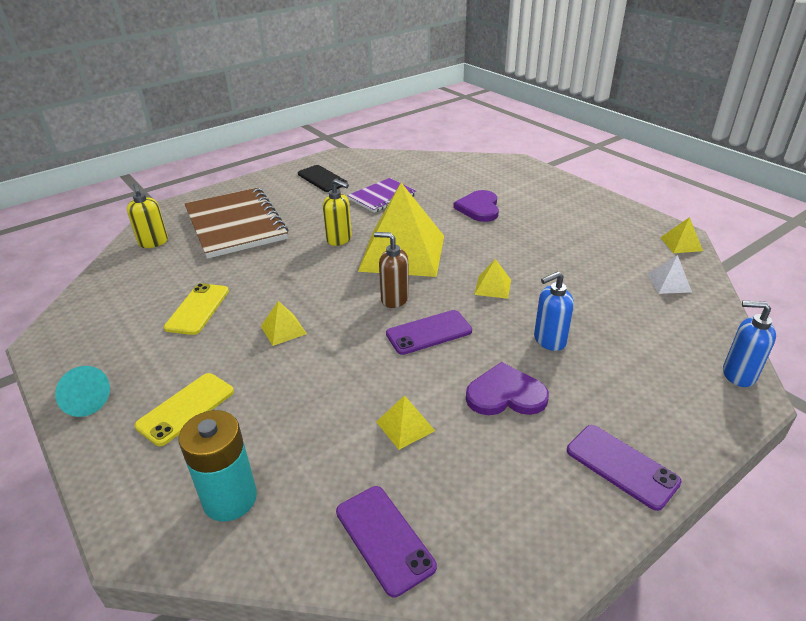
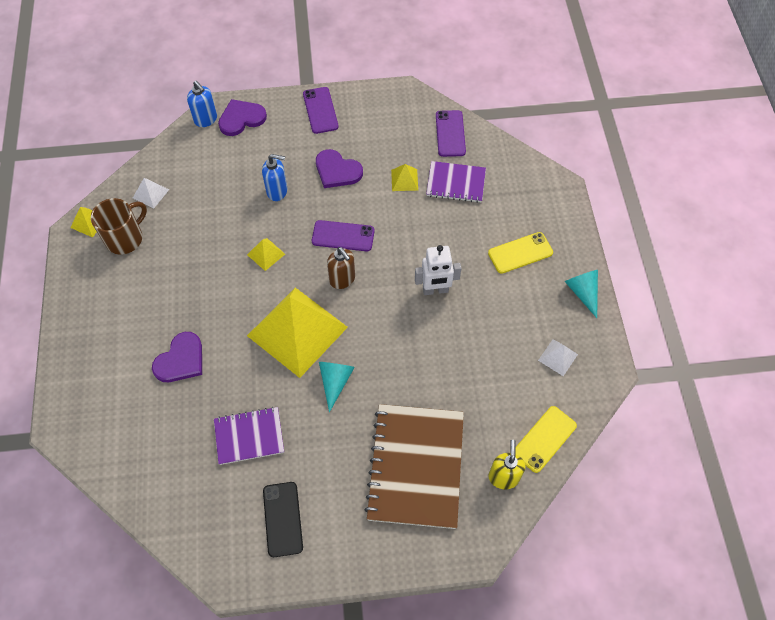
camera: 150 degrees left, 25 degrees up
yellow phone [164,283,229,335] -> yellow phone moved to [515,406,577,473]
turquoise battery [178,410,257,522] -> none
yellow pyramid [261,301,307,346] -> white robot [415,245,461,295]
yellow soap dispenser [323,179,352,246] -> turquoise cone [319,362,355,412]
none -> brown mug [91,198,147,254]
none -> purple heart [218,99,267,136]
none -> purple notebook [426,161,486,203]
none -> white pyramid [538,339,578,376]

